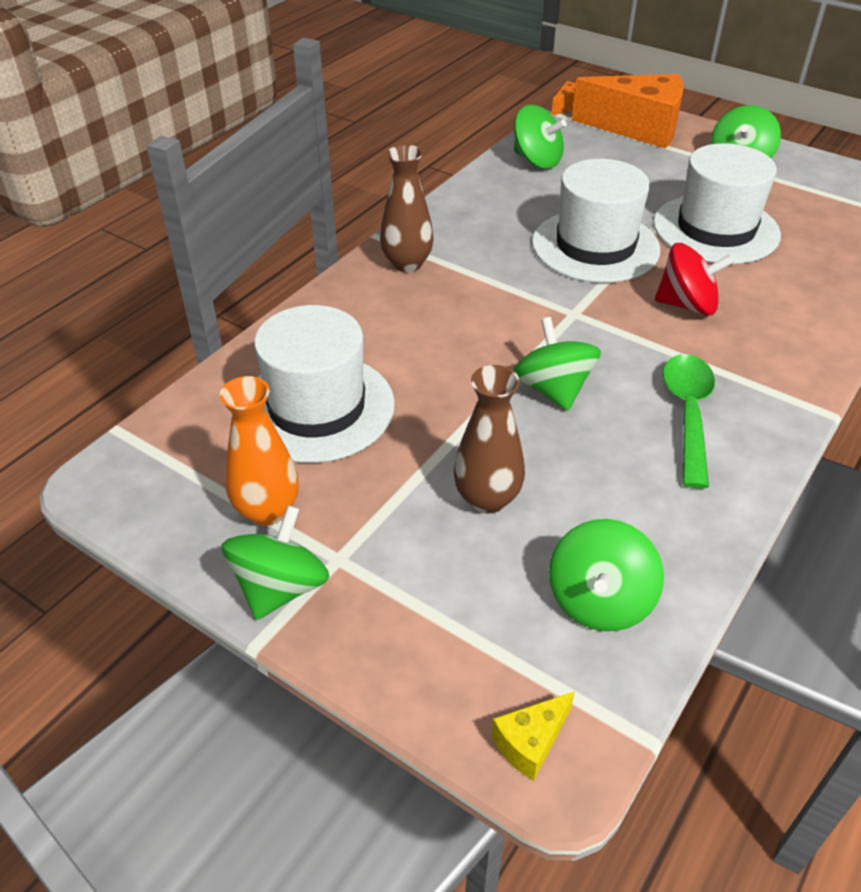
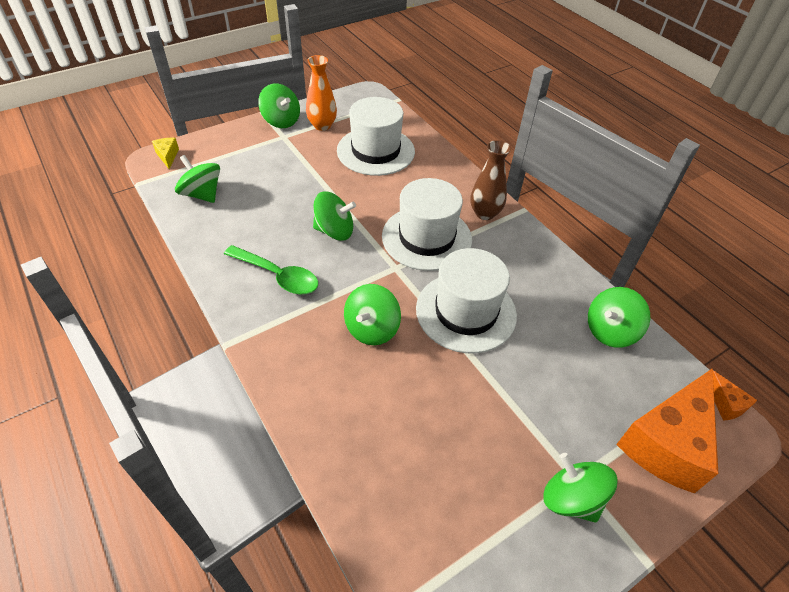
camera: 110 degrees right, 5 degrees up
brown vase [454,365,525,514] -> none
white hat [653,143,781,264] -> white hat moved to [382,178,472,271]
red spinning top [655,243,735,316] -> green spinning top [344,284,401,345]

